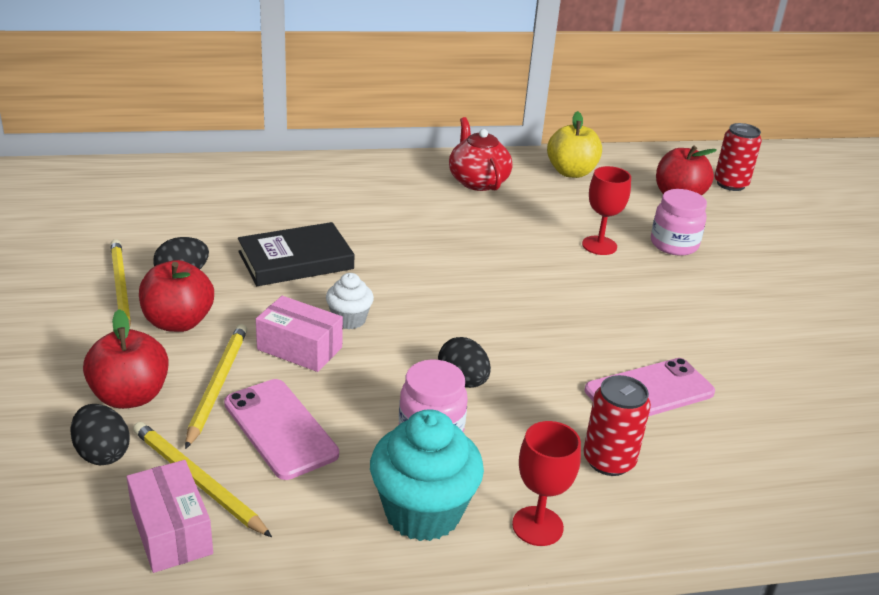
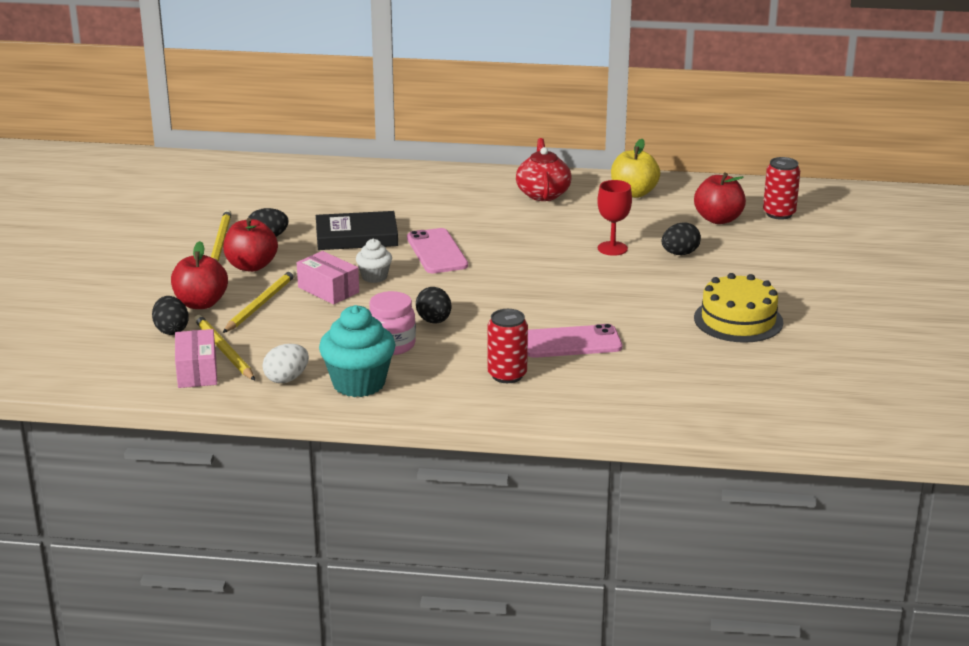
camera: 20 degrees right, 5 degrees down
pink phone [224,379,339,480] -> pink phone moved to [407,228,468,273]
red goblet [512,421,581,546] -> none
pink jar [651,189,707,256] -> black egg [662,222,701,255]
none -> white egg [262,344,309,383]
none -> yellow cake [694,273,783,343]

